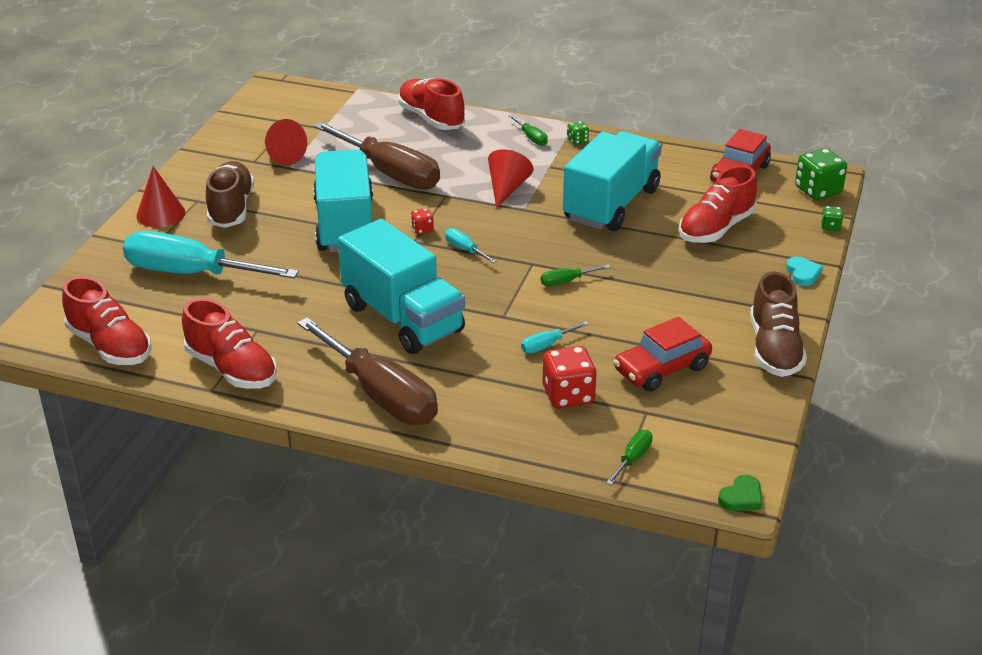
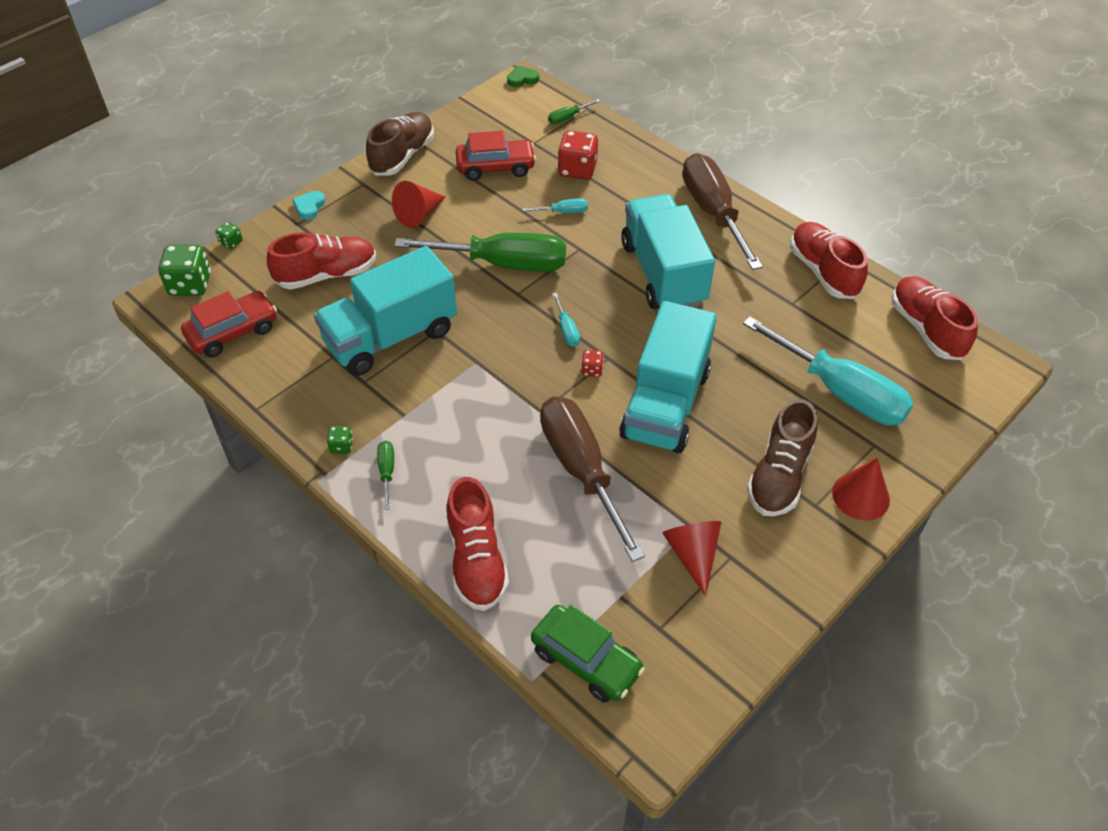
camera: 155 degrees left, 15 degrees up
red cone [488,149,534,208] -> red cone moved to [392,181,445,228]
green screwdriver [541,265,610,286] -> green screwdriver [395,233,566,272], size x2.50
none -> green car [531,605,645,703]

